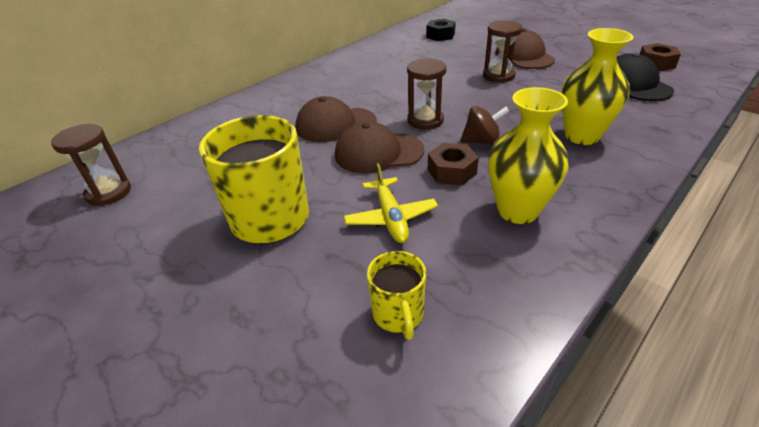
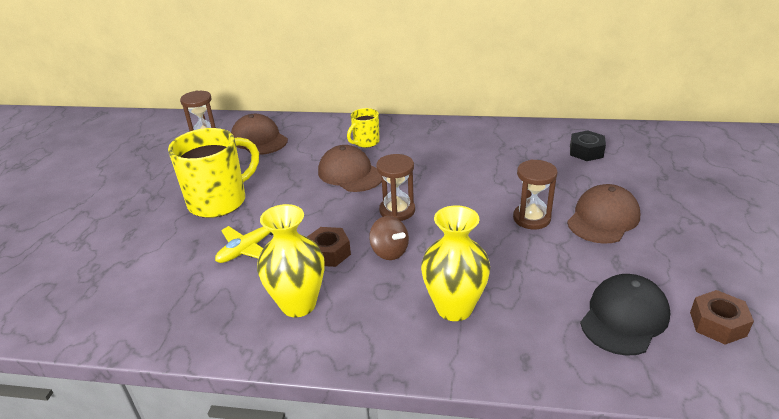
camera: 55 degrees right, 5 degrees down
brown cap [335,121,424,173] -> brown cap moved to [231,114,288,155]
yellow mug [367,251,426,340] -> yellow mug moved to [347,108,380,148]

